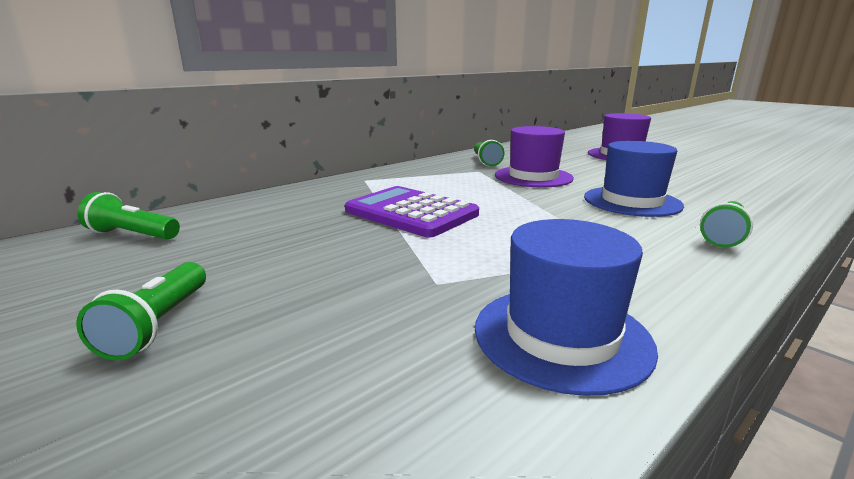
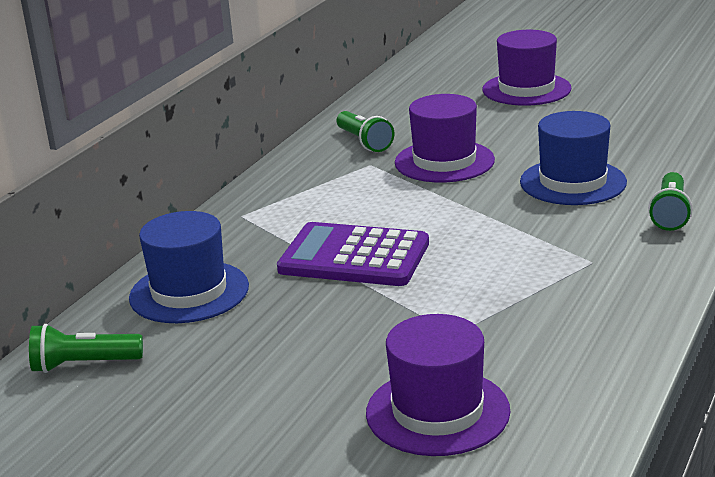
camera: 20 degrees left, 5 degrees up
green flashlight [76,262,206,360] -> none
blue hat [475,219,658,396] -> blue hat moved to [129,211,249,323]
none -> purple hat [366,314,510,456]

